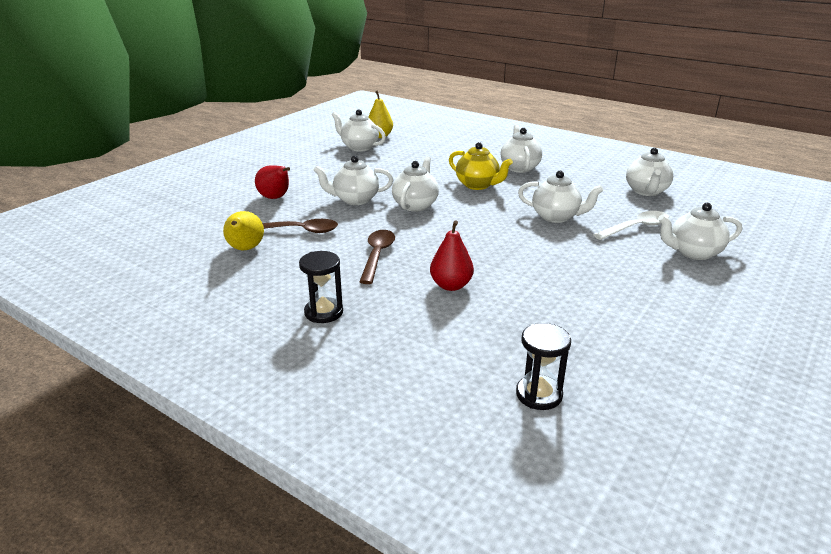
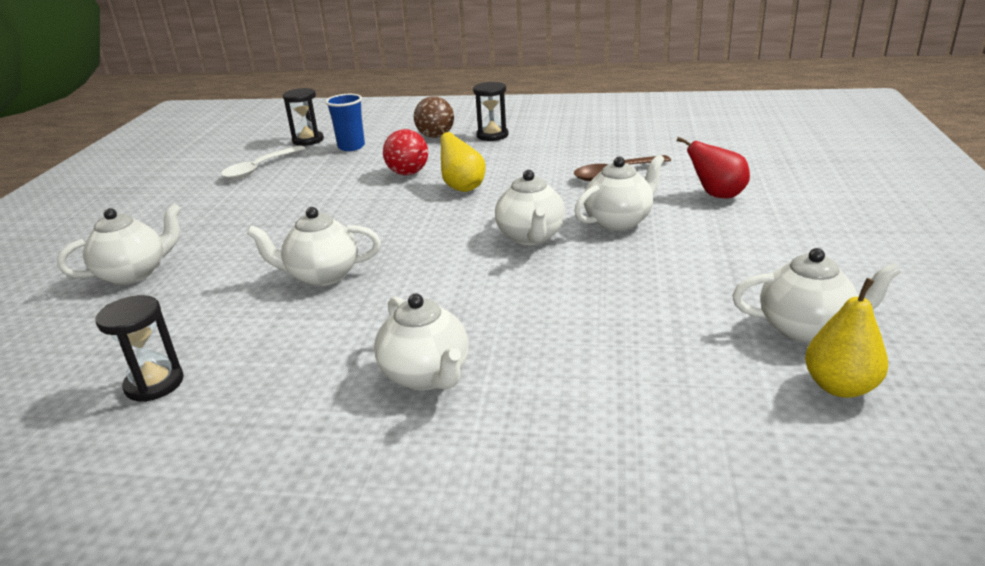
camera: 155 degrees right, 0 degrees up
yellow pear [223,211,264,250] -> yellow pear moved to [437,125,486,192]
brown spoon [359,230,395,284] -> none
red pear [430,220,474,291] -> red ball [383,129,428,175]
yellow teapot [449,142,513,190] -> none
white spoon [593,211,669,240] -> white spoon moved to [221,145,306,179]
white teapot [626,148,673,196] -> black hourglass [96,295,184,402]
none -> blue cup [325,94,365,151]
none -> brown ball [414,96,454,138]

